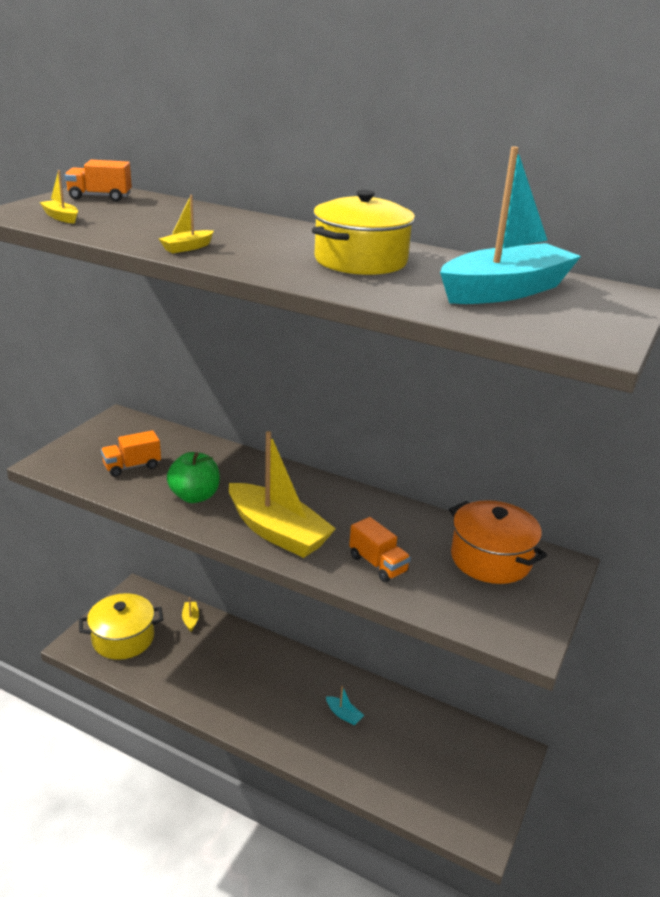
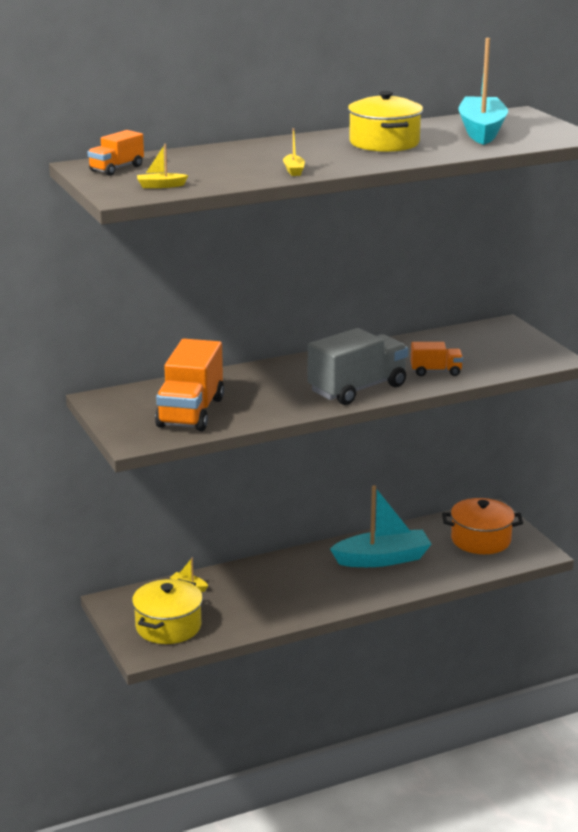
camera: 50 degrees left, 5 degrees down
orange truck [101,430,161,477] -> orange truck [155,339,224,431], size x1.92
green apple [167,452,220,503] -> none
yellow boat [229,431,336,558] -> grey truck [307,328,408,405]
turquoise boat [326,686,364,725] -> turquoise boat [330,485,431,567], size x2.49
orange pot [449,500,547,584] -> orange pot moved to [442,498,523,554]

